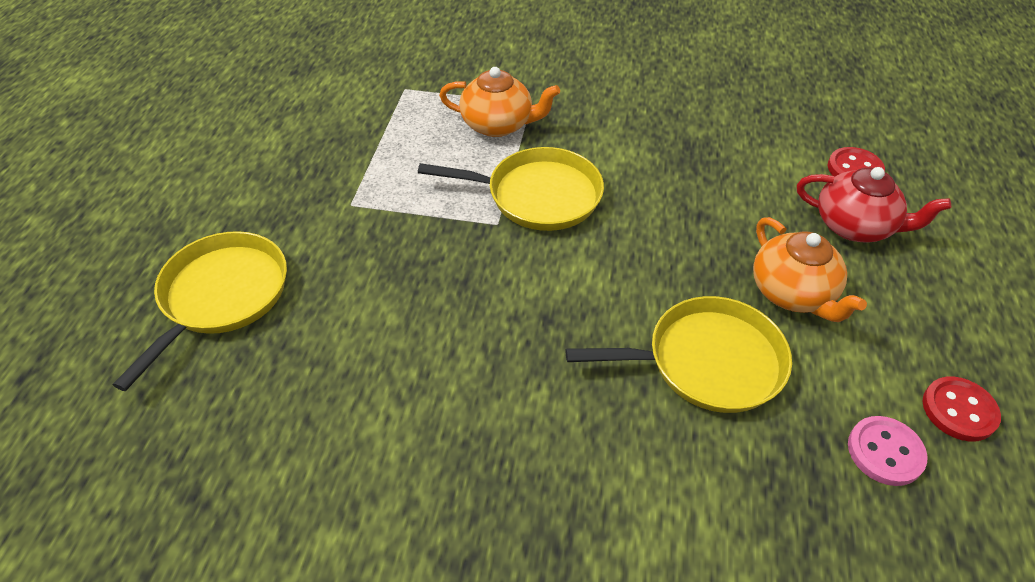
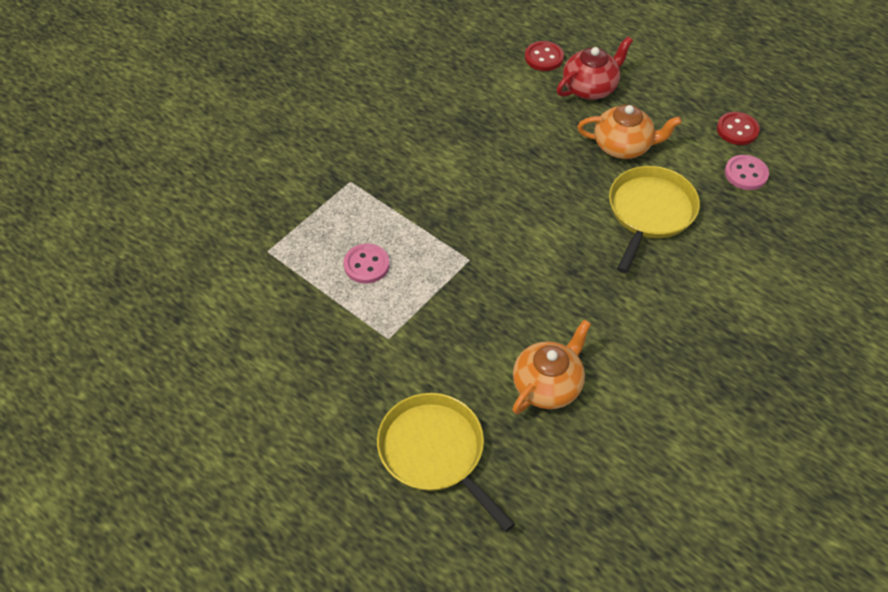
camera: 60 degrees left, 5 degrees up
yellow pan [418,147,604,231] -> none
orange teapot [439,67,560,137] -> orange teapot moved to [512,319,591,414]
none -> pink button [344,244,390,284]

